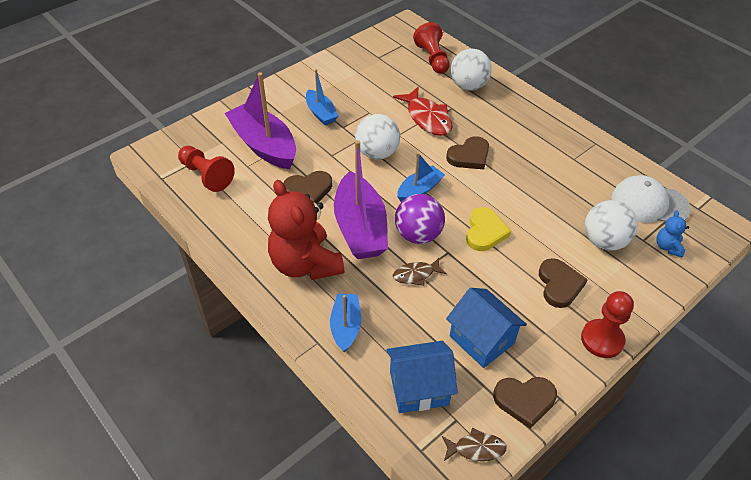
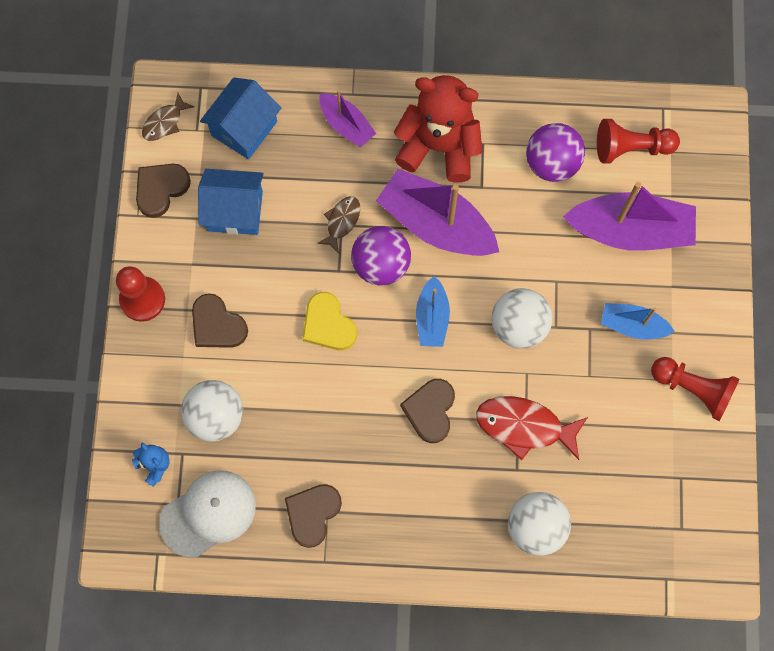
camera: 135 degrees right, 25 degrees up
brown heart [283,171,332,204] -> brown heart moved to [285,484,342,548]
blue boat [330,294,361,352] -> purple boat [319,90,376,148]
red pawn [413,22,450,74] -> red pawn moved to [651,357,740,421]
none -> purple ball [526,123,585,182]

